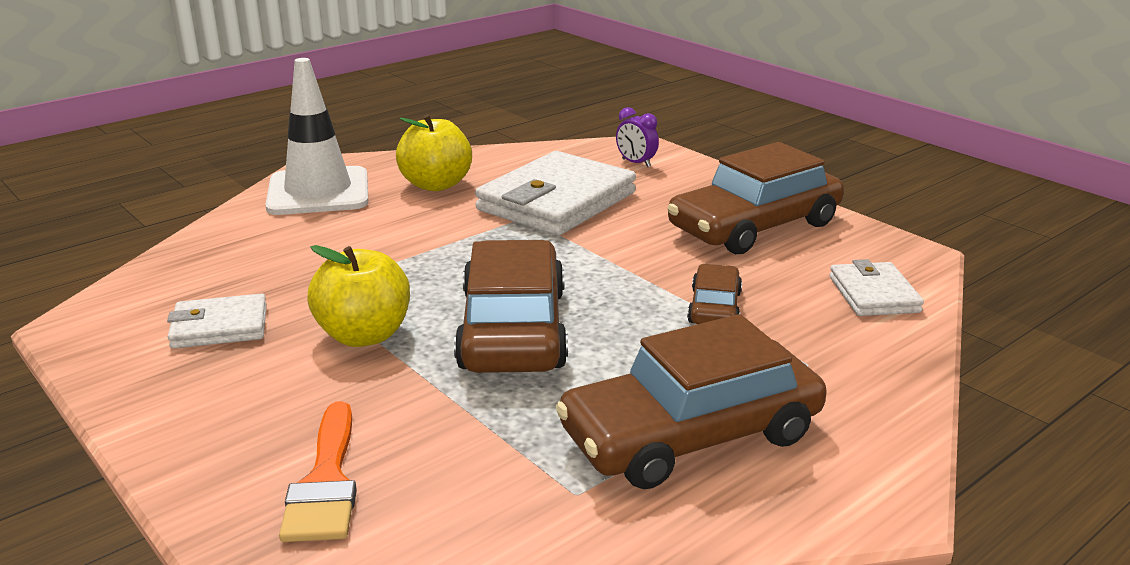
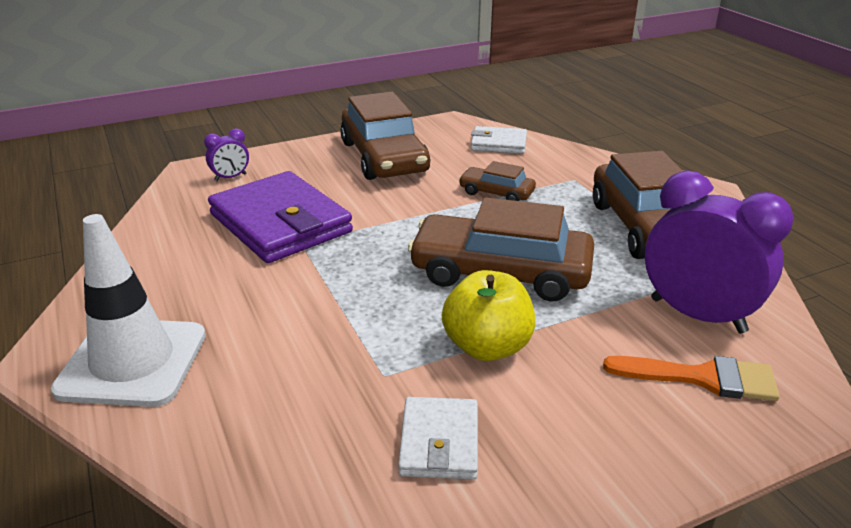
camera: 75 degrees left, 5 degrees up
yellow apple [396,114,472,191] -> none
white wallet [475,151,636,236] -> purple wallet [208,171,353,263]
none -> purple clock [645,171,794,333]

